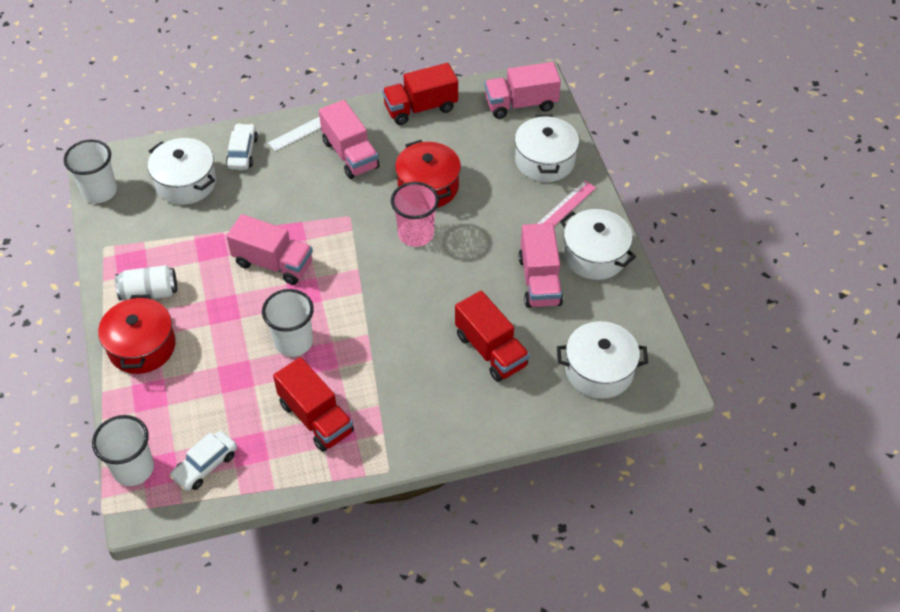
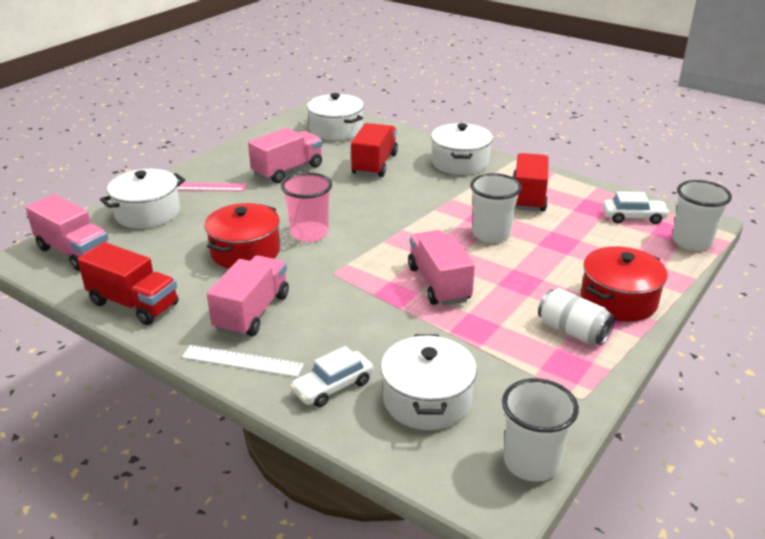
camera: 130 degrees left, 20 degrees down
white pot [560,209,636,280] -> white pot moved to [431,123,493,175]

